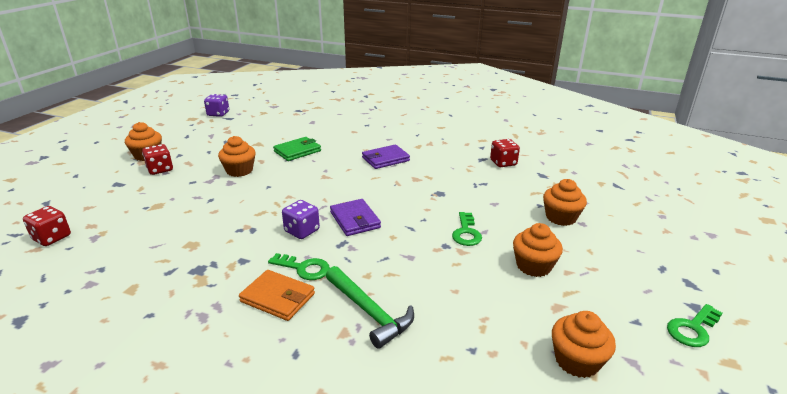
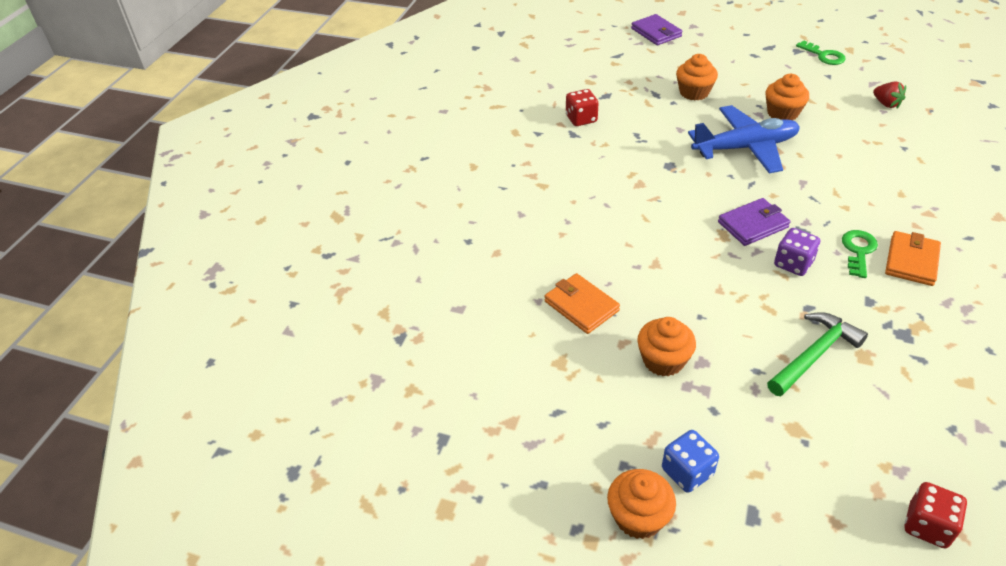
camera: 90 degrees left, 15 degrees up
red dice [142,144,173,175] -> blue dice [662,430,719,493]
purple dice [204,94,229,117] -> none
green wallet [273,137,321,161] -> orange wallet [545,273,620,334]
green hammer [326,266,414,349] -> green hammer moved to [767,312,868,396]
purple wallet [362,145,410,169] -> purple wallet moved to [631,14,682,45]
green key [452,212,482,246] -> blue plane [688,105,800,173]
orange cupcake [552,311,616,378] -> red strawberry [873,81,906,108]

